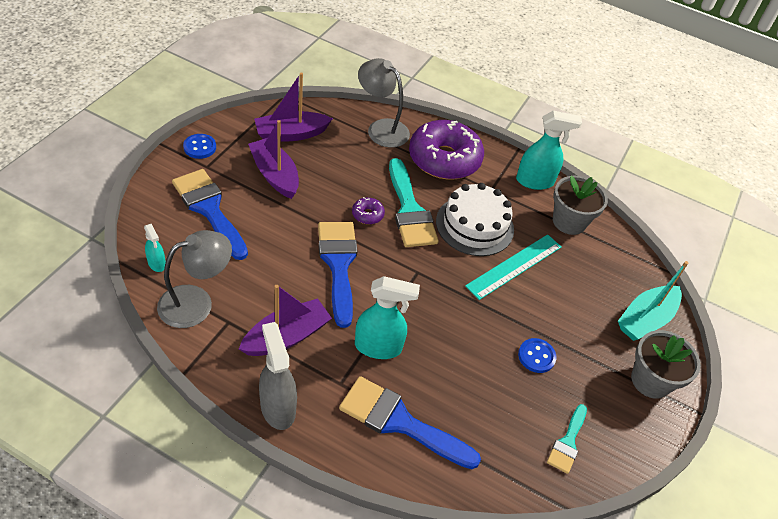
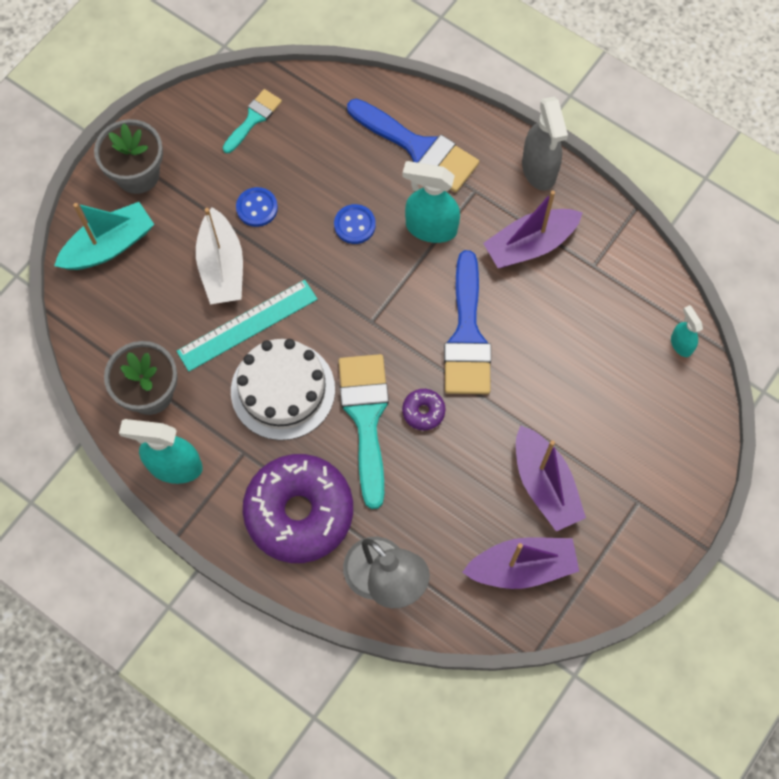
camera: 165 degrees left, 20 degrees up
grey lamp [157,230,232,328] -> none
blue brush [172,169,248,260] -> none
blue button [183,134,216,159] -> blue button moved to [334,204,376,244]
none -> white boat [196,207,243,304]

